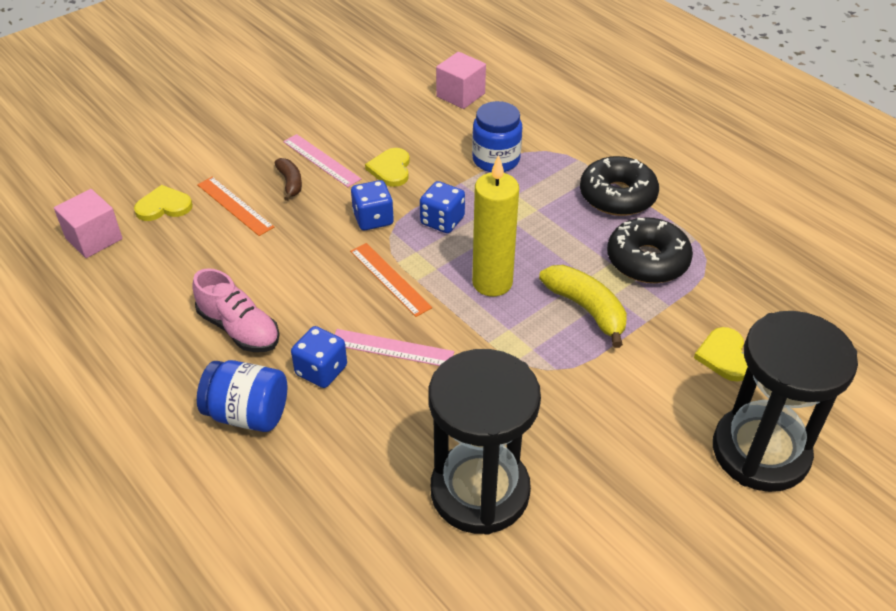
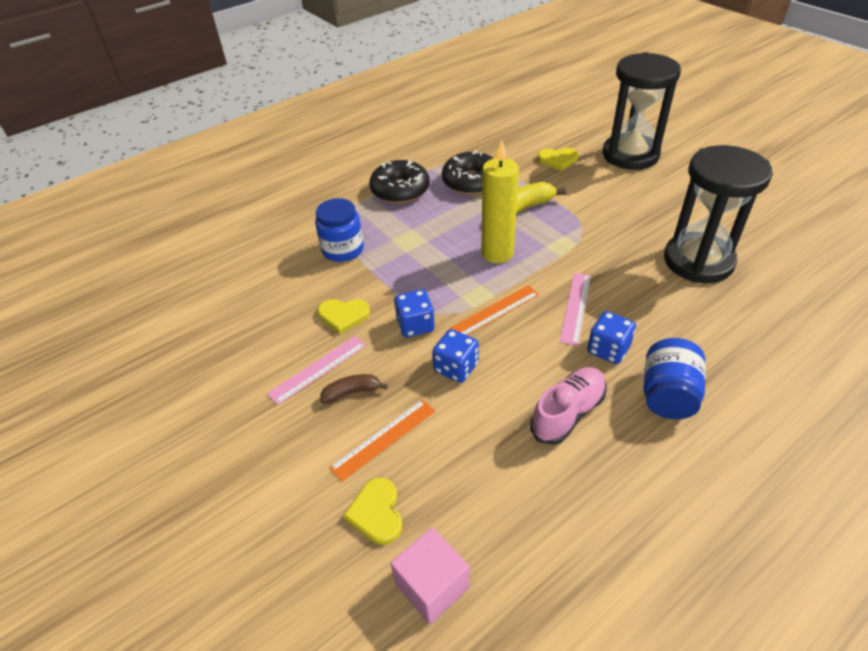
camera: 85 degrees left, 0 degrees up
blue dice [420,181,465,233] -> blue dice moved to [432,329,479,383]
pink cube [436,52,486,109] -> none

